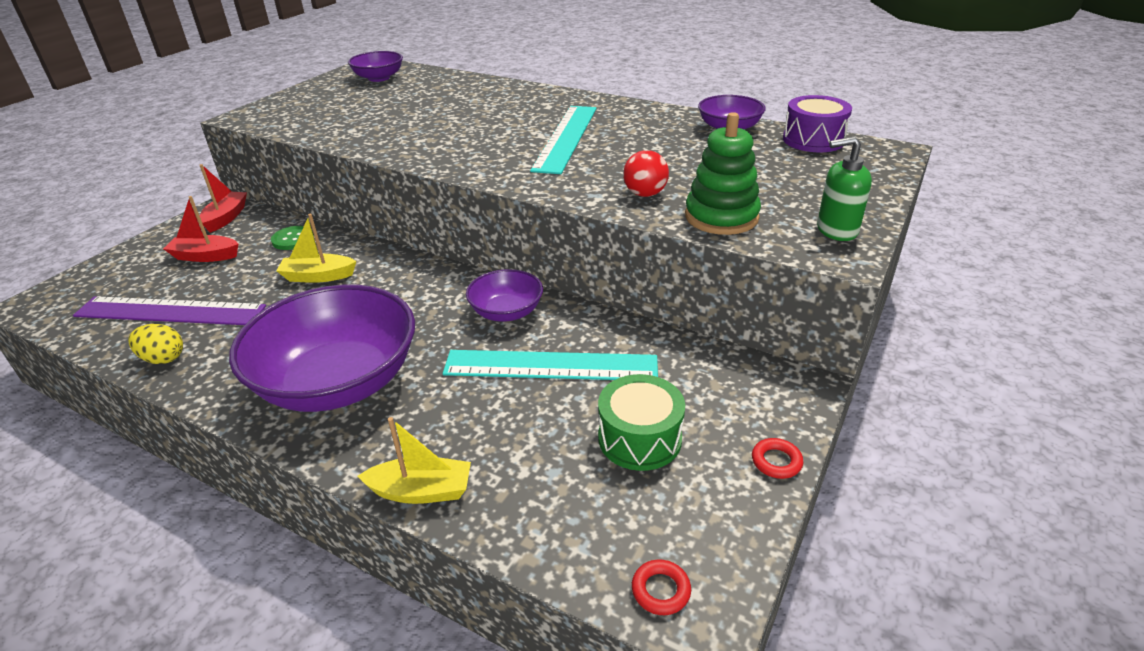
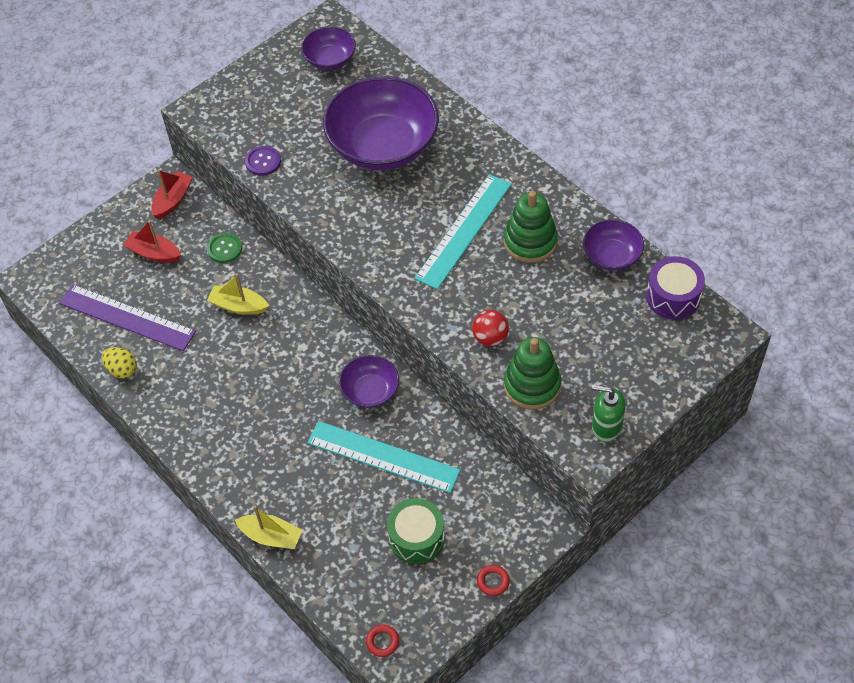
camera: 20 degrees right, 20 degrees up
purple bowl [229,285,415,412] -> purple bowl moved to [323,76,439,170]
none -> purple button [245,146,281,176]
none -> green stacking toy [504,191,557,263]

